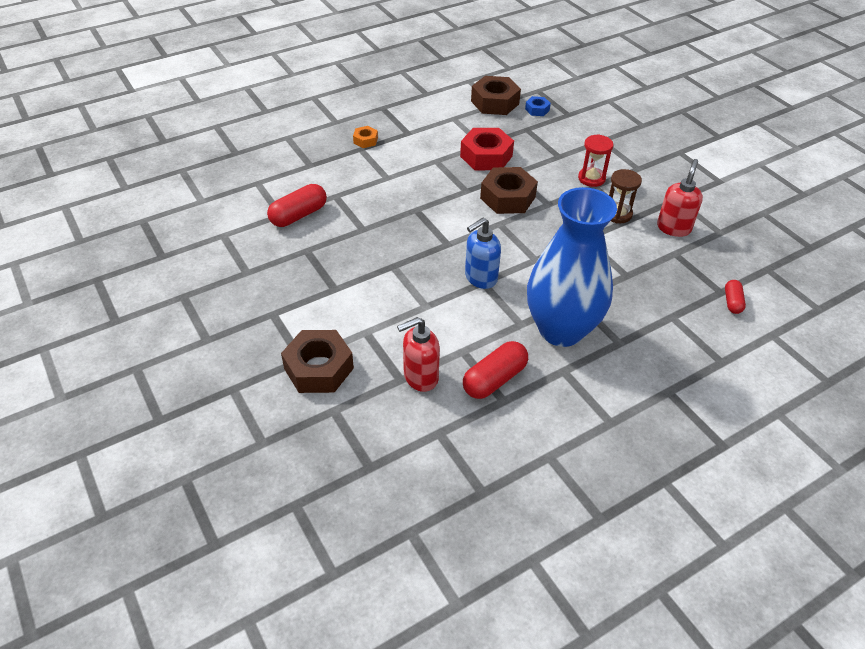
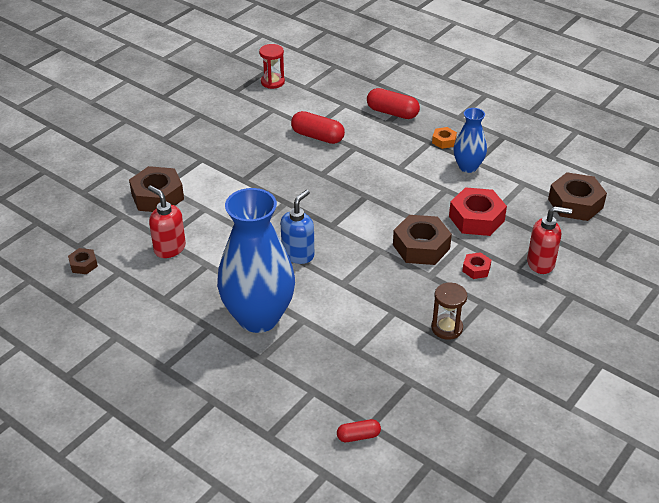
camera: 70 degrees right, 5 degrees down
red capsule [463,341,528,399] -> red capsule moved to [367,88,420,119]
blue soap dispenser [465,218,501,289] -> blue soap dispenser turned 90 degrees clockwise [281,190,314,264]
blue nut [525,96,551,116] -> none
red hourglass [578,134,613,187] -> red hourglass moved to [259,44,285,89]
red soap dispenser [657,159,703,237] -> red soap dispenser moved to [527,206,572,274]
none -> brown nut [68,248,98,274]
none -> blue vase [453,108,487,173]
none -> red nut [462,252,491,279]

